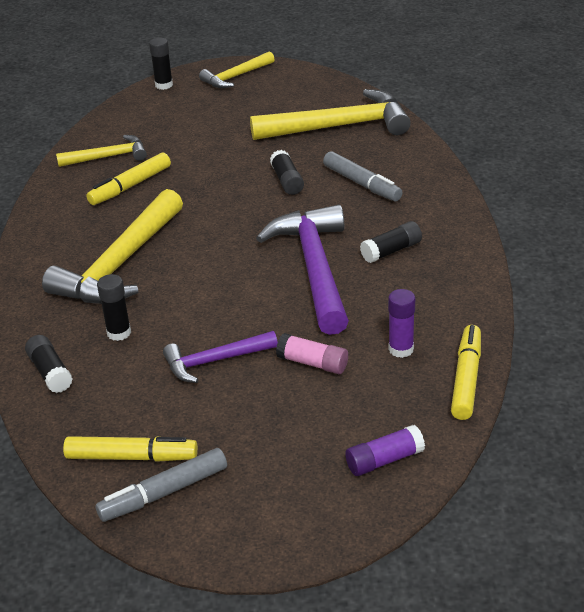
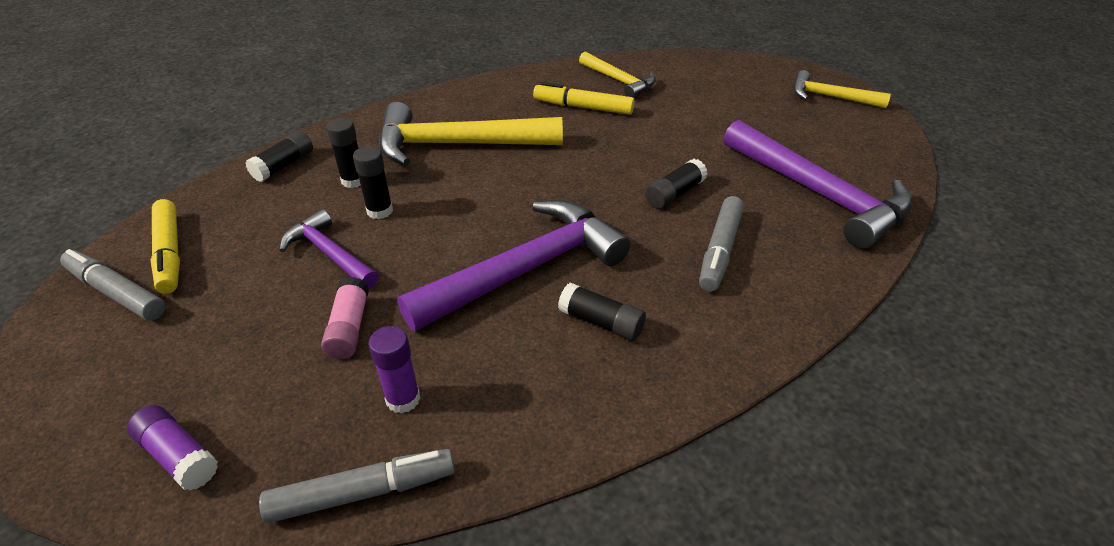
camera: 60 degrees right, 5 degrees up
black glue stick [149,38,173,90] -> black glue stick moved to [353,146,393,219]
yellow hammer [250,89,411,140] -> purple hammer [724,120,913,249]
yellow marker [451,325,481,420] -> grey marker [259,449,455,523]

